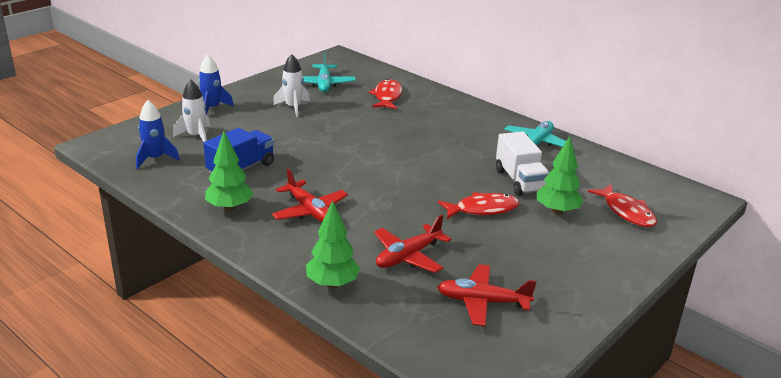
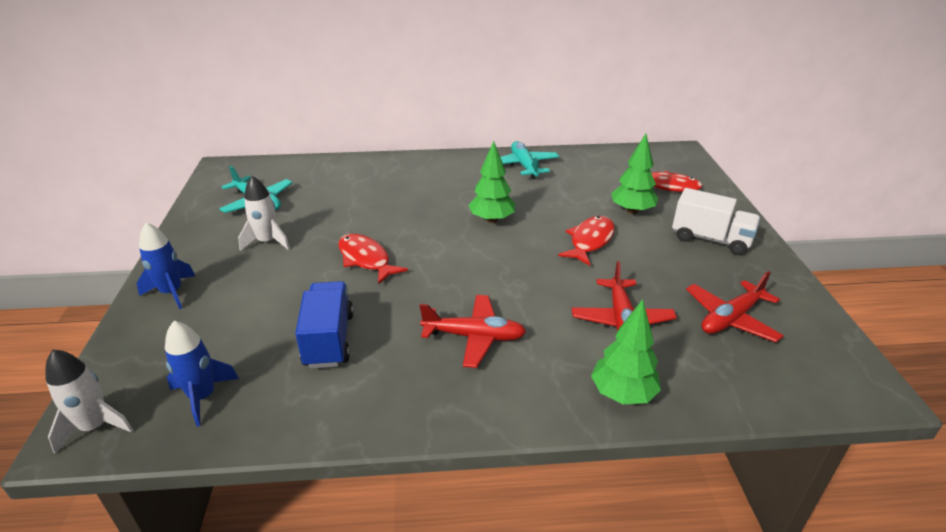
camera: 45 degrees left, 5 degrees up
white rocket [173,80,210,142] -> white rocket moved to [45,349,133,453]
green tree [205,131,254,211] -> green tree moved to [468,141,515,223]
red fish [368,79,402,109] -> red fish moved to [338,234,408,284]
white truck [496,131,549,196] -> white truck moved to [672,188,760,255]

